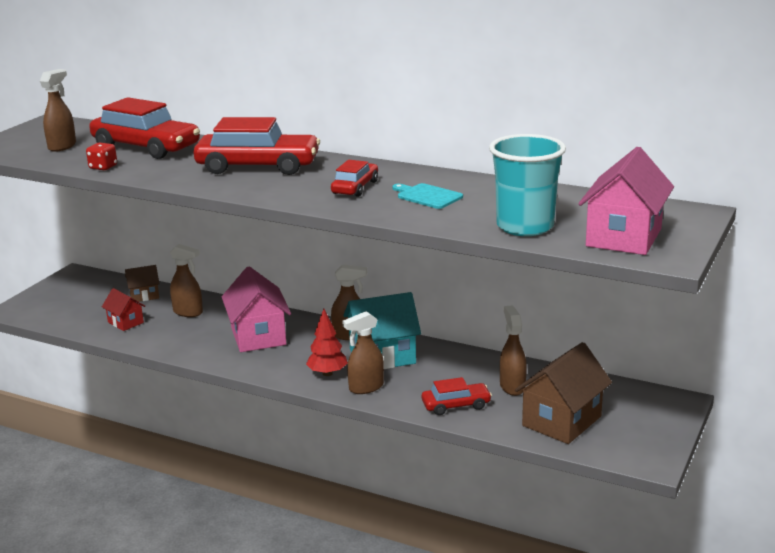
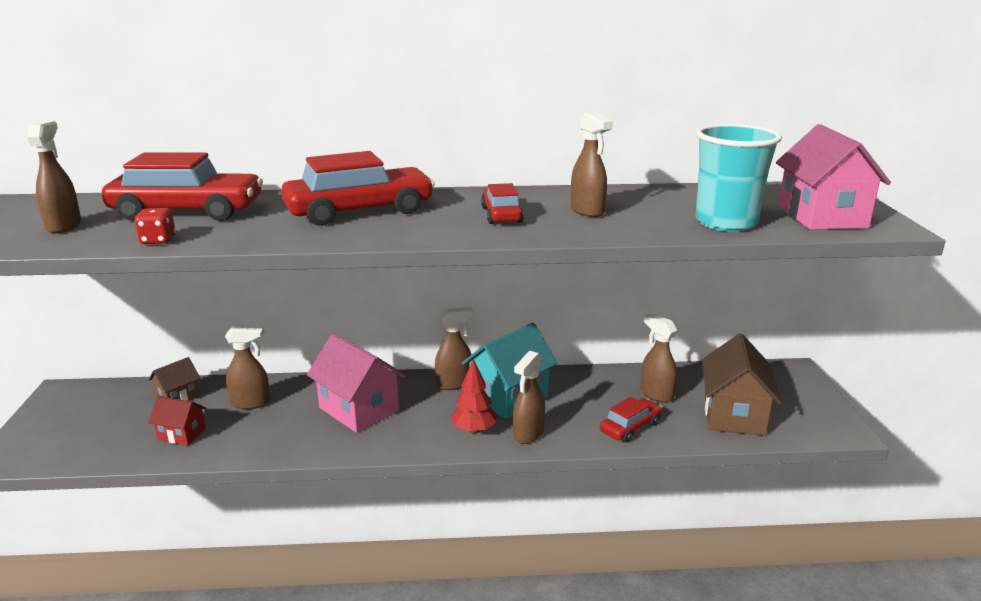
camera: 30 degrees left, 0 degrees up
turquoise cutting board [392,183,463,209] -> brown spray bottle [571,111,613,217]

